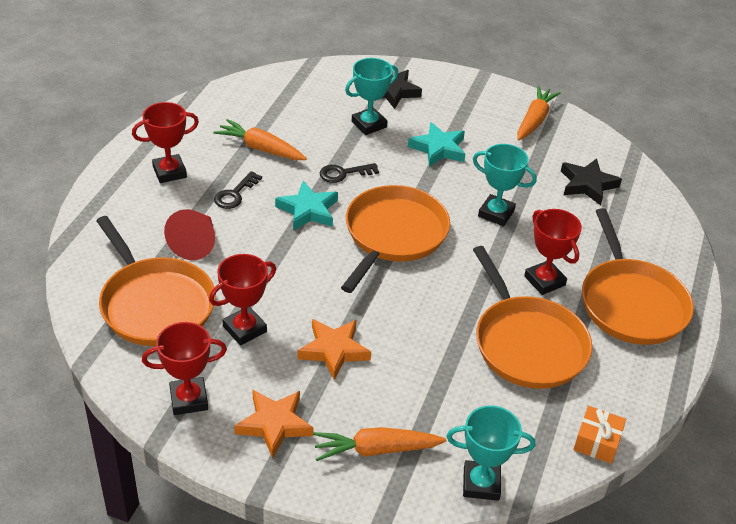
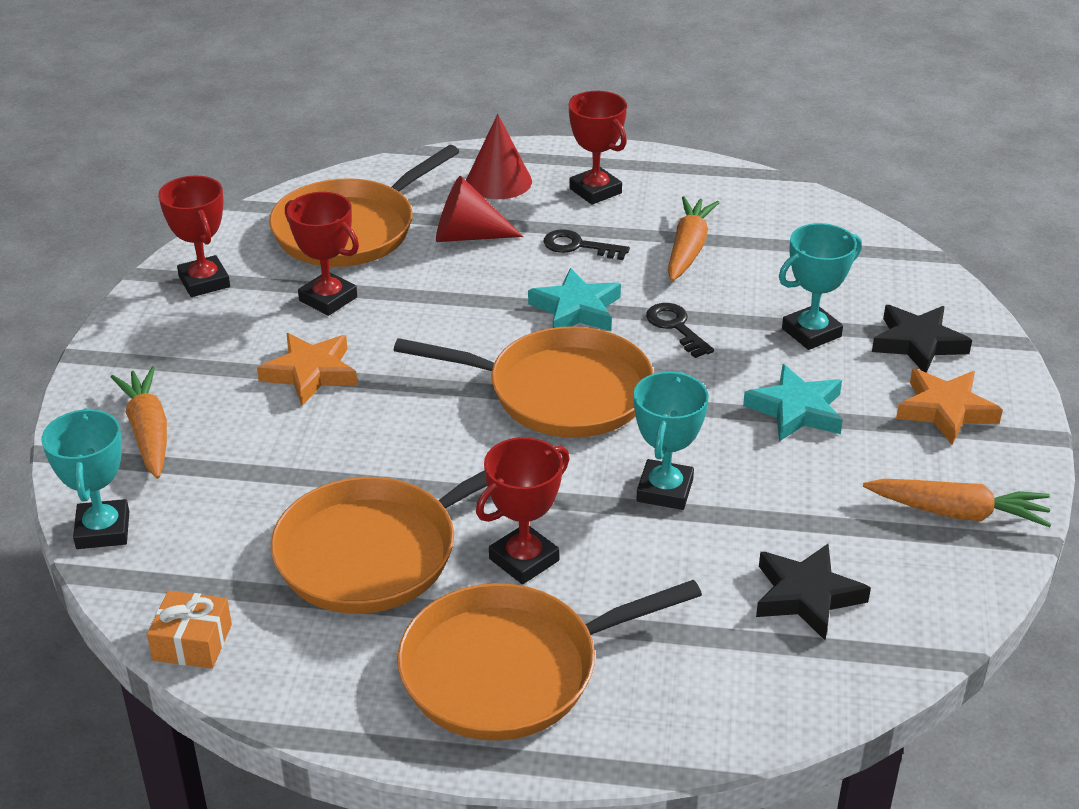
camera: 80 degrees right, 5 degrees down
orange star [234,390,313,459] -> orange star moved to [896,368,1003,445]
turquoise trophy [345,58,398,135] -> turquoise trophy turned 75 degrees counterclockwise [779,223,862,350]
none -> red cone [466,114,532,199]

